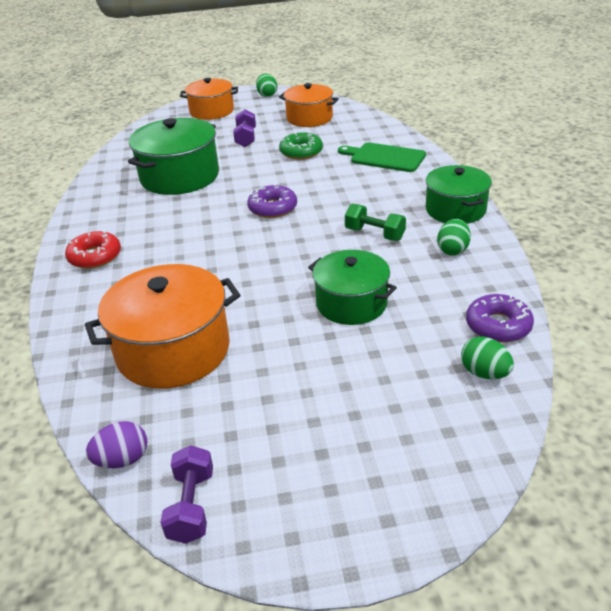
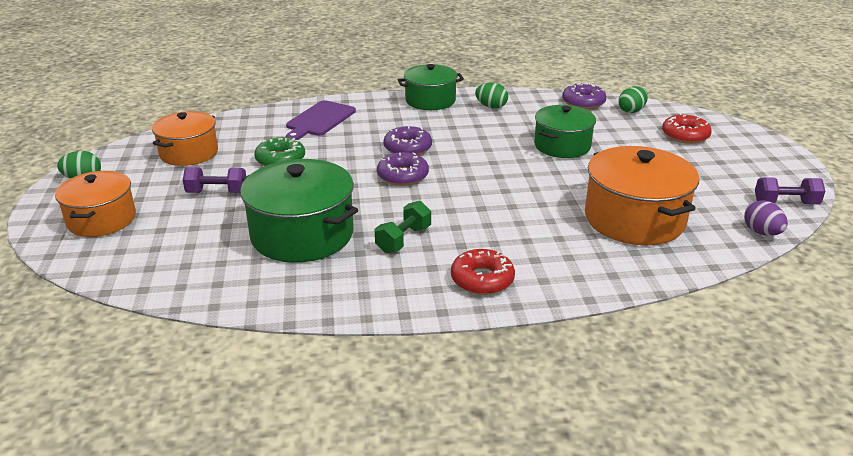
camera: 90 degrees left, 5 degrees down
green cutting board [338,143,426,172] -> purple cutting board [286,100,356,140]
green dumbbell [345,204,406,241] -> green dumbbell moved to [375,201,431,253]
none -> purple donut [383,126,432,155]
none -> red donut [662,113,712,144]

